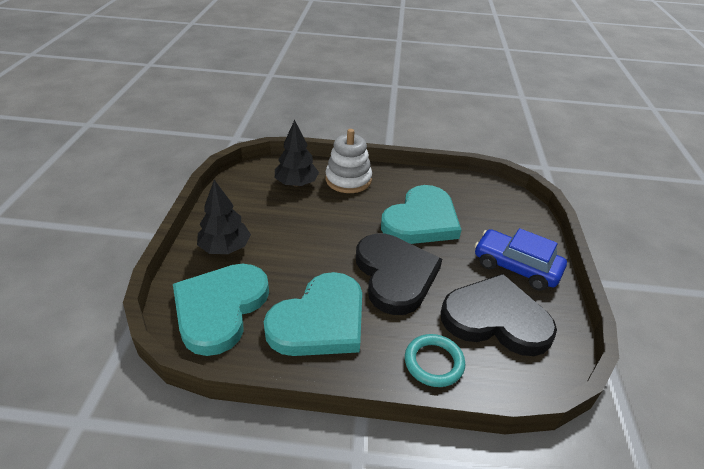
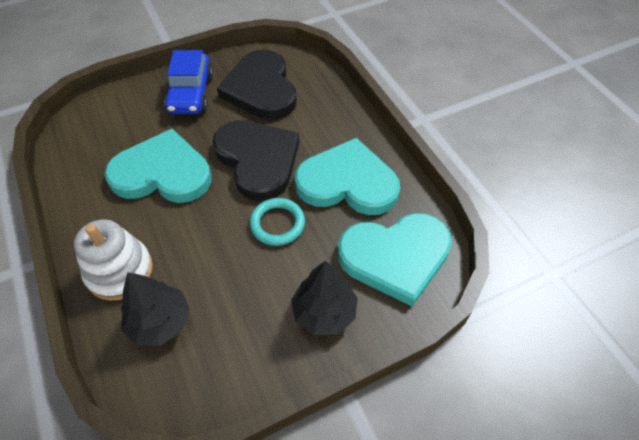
camera: 120 degrees left, 15 degrees up
black heart [356,233,442,315] -> black heart turned 105 degrees clockwise [212,120,300,201]
turquoise ring [405,334,465,387] -> turquoise ring moved to [249,198,305,246]

